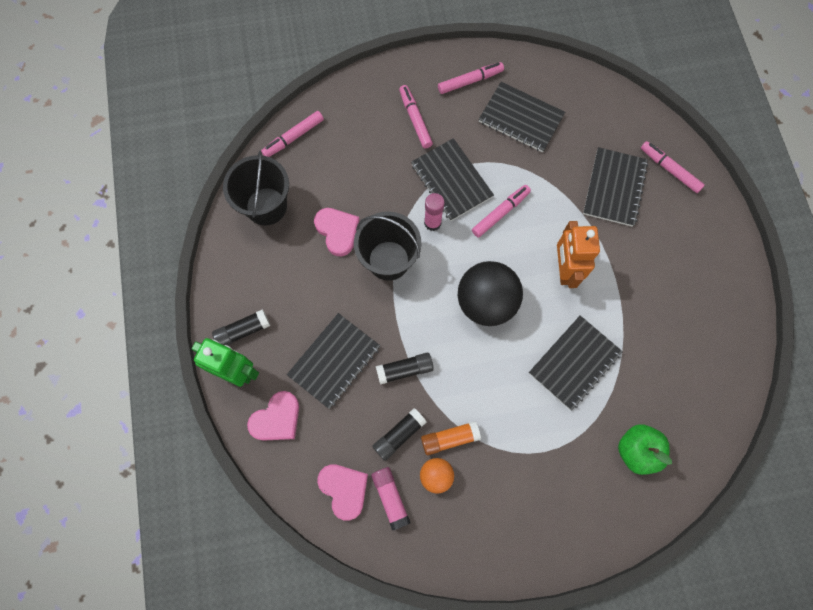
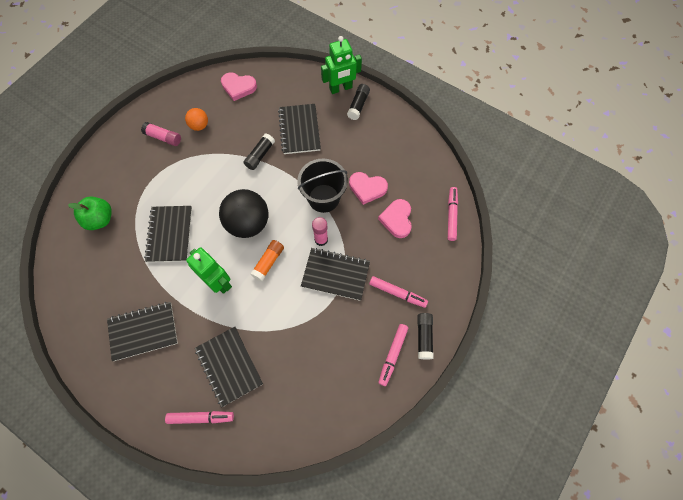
camera: 135 degrees right, 5 degrees down
black bucket [223,151,289,226] -> none
pink heart [247,391,299,441] -> pink heart moved to [378,199,412,238]
pink glue stick [371,467,411,531] -> pink glue stick moved to [141,122,181,146]
black glue stick [372,408,427,461] -> black glue stick moved to [417,313,434,360]
orange glue stick [421,421,481,455] -> orange glue stick moved to [250,240,284,281]
pink marker [472,185,531,238] -> none
black notebook [479,82,565,152] -> black notebook moved to [107,302,178,361]
orange robot [557,221,600,288] -> green robot [186,247,232,294]

